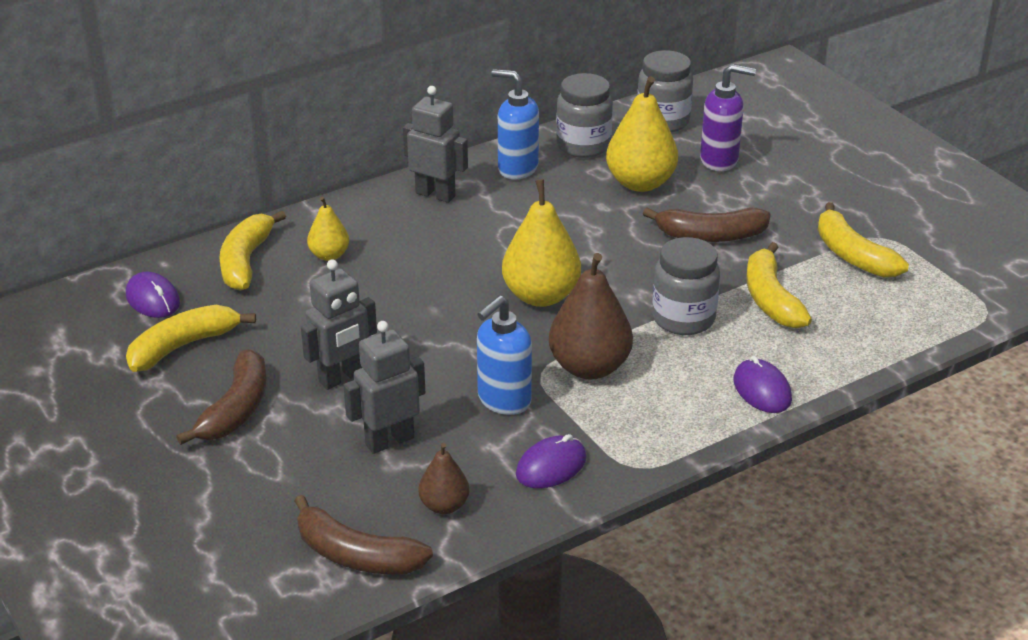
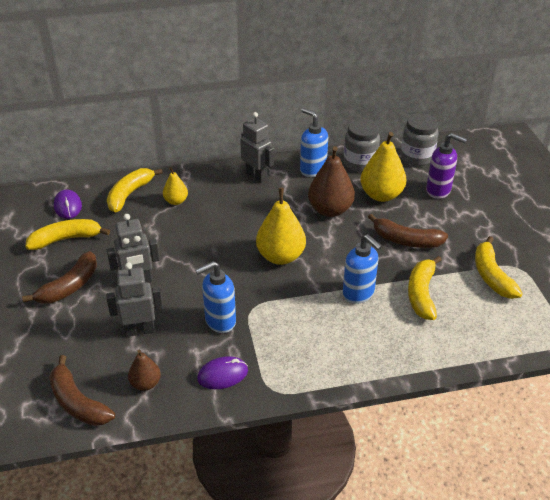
camera: 20 degrees right, 5 degrees up
brown pear [549,253,633,379] -> brown pear moved to [308,146,355,217]
grey jar [652,237,720,335] -> blue soap dispenser [343,234,382,304]
purple mouse [733,356,792,413] -> none

